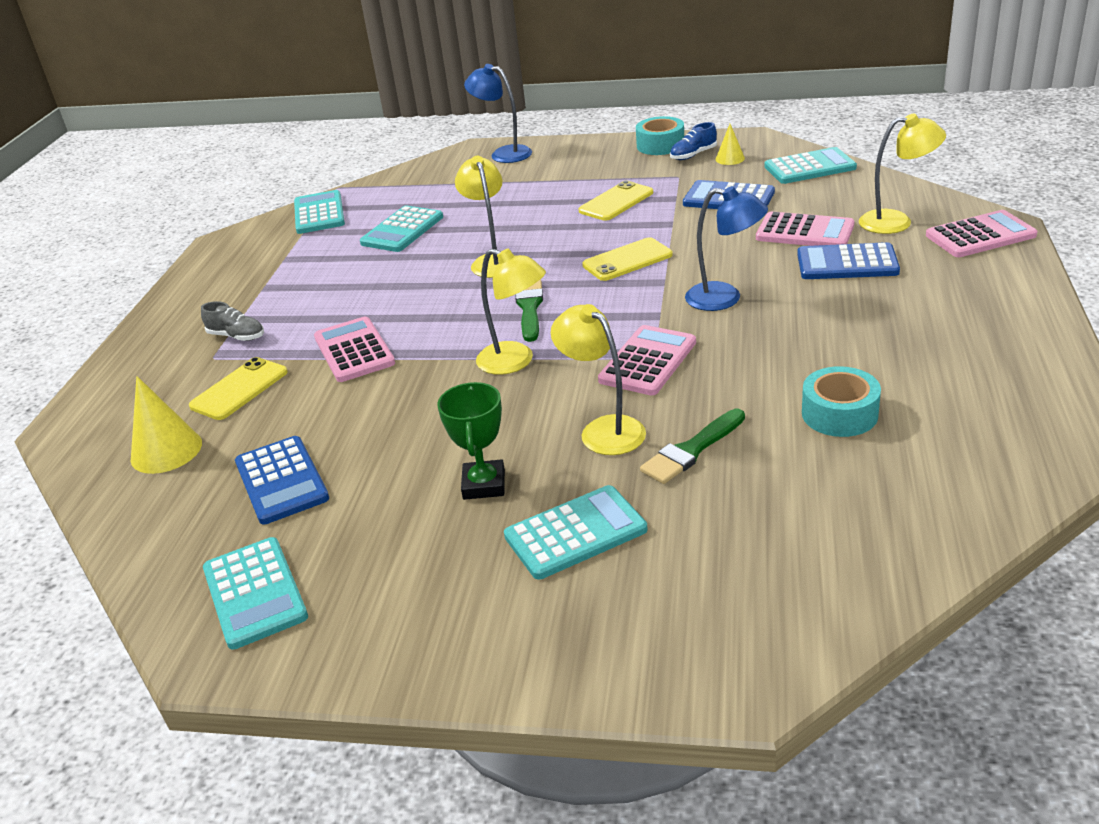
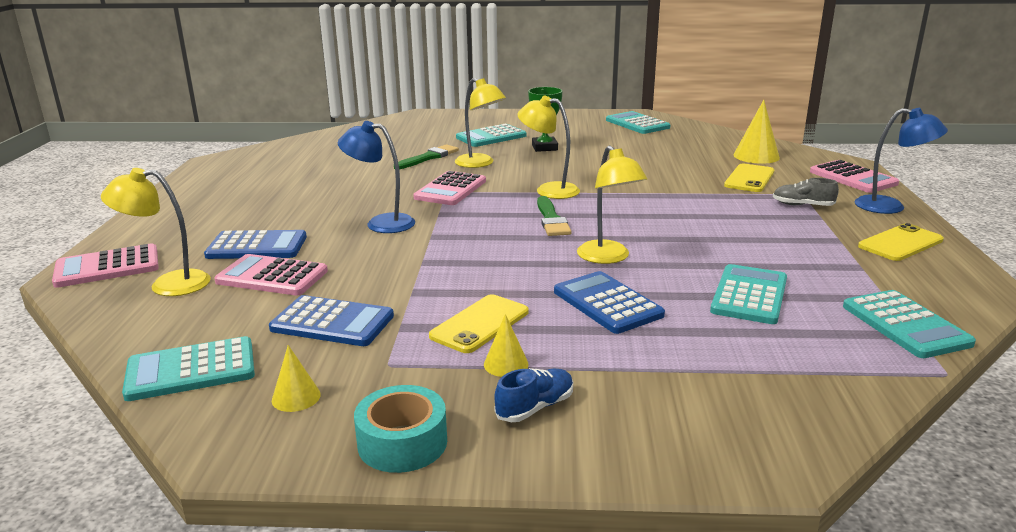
camera: 170 degrees right, 10 degrees down
blue calculator [235,436,329,525] -> blue calculator moved to [554,271,665,334]
pink calculator [314,317,395,382] -> pink calculator moved to [810,160,899,193]
blue lamp [464,64,532,163] -> blue lamp moved to [854,108,948,214]
yellow phone [582,237,673,281] -> yellow phone moved to [858,223,944,261]
blue shoe [670,122,717,160] -> blue shoe moved to [494,368,573,422]
turquoise tape [802,366,881,437] -> none
none -> yellow cone [484,314,529,377]

